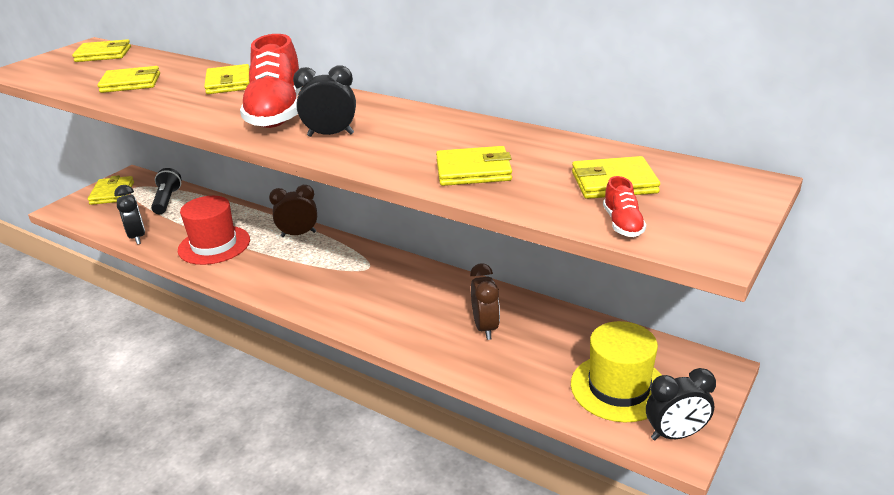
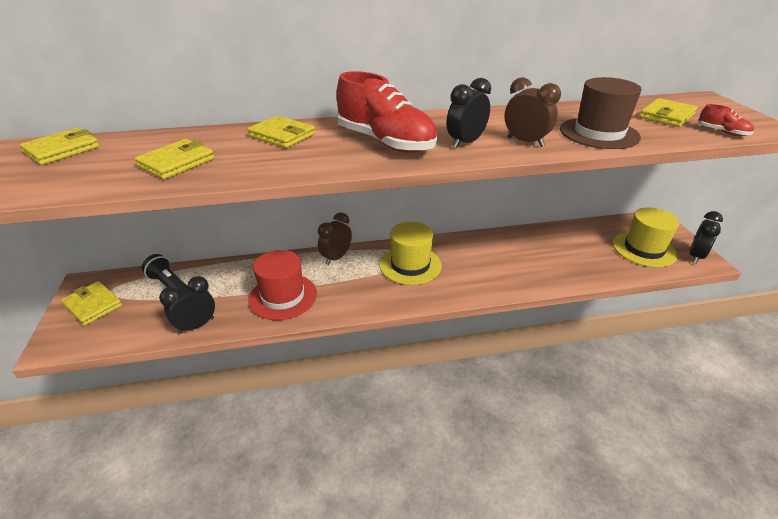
camera: 45 degrees left, 5 degrees up
black clock [114,185,145,245] -> black clock turned 60 degrees counterclockwise [159,276,215,334]
yellow wallet [436,146,512,186] -> brown hat [560,77,642,149]
brown clock [470,263,500,340] -> brown clock moved to [505,77,561,147]
none -> yellow hat [380,222,442,285]

